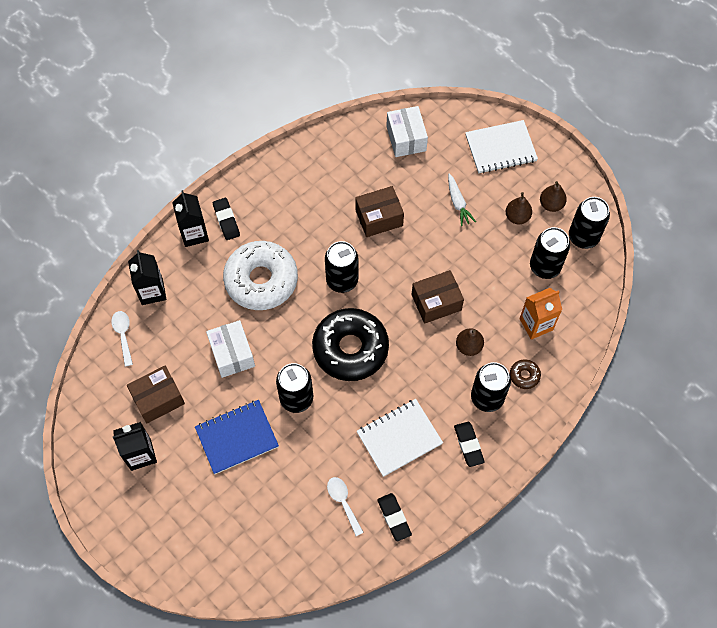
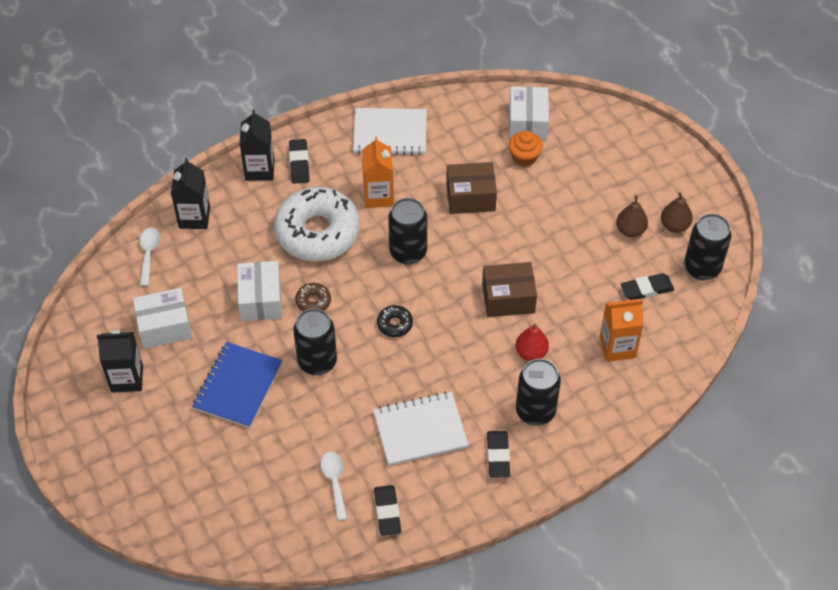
camera: 15 degrees right, 10 degrees down
brown box [127,365,185,423] -> white box [133,288,192,349]
blue notebook [195,400,279,474] -> blue notebook turned 60 degrees counterclockwise [192,342,282,428]
black donut [312,308,389,381] -> black donut [377,305,413,337], size x0.40
white carrot [448,173,476,226] -> none
brown pear [456,328,484,356] -> red pear [516,324,549,361]
white notebook [465,120,538,174] -> white notebook moved to [353,108,427,155]
brown donut [510,359,541,389] -> brown donut moved to [295,283,331,311]
black can [530,227,570,279] -> black eraser [621,273,674,300]
none -> orange carton [362,136,394,208]
none -> orange cupcake [508,131,543,167]

